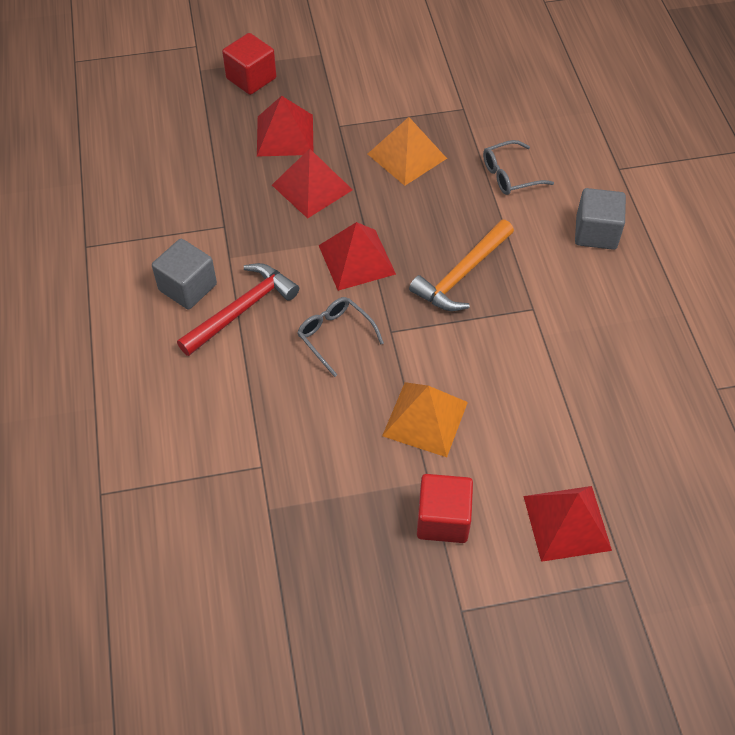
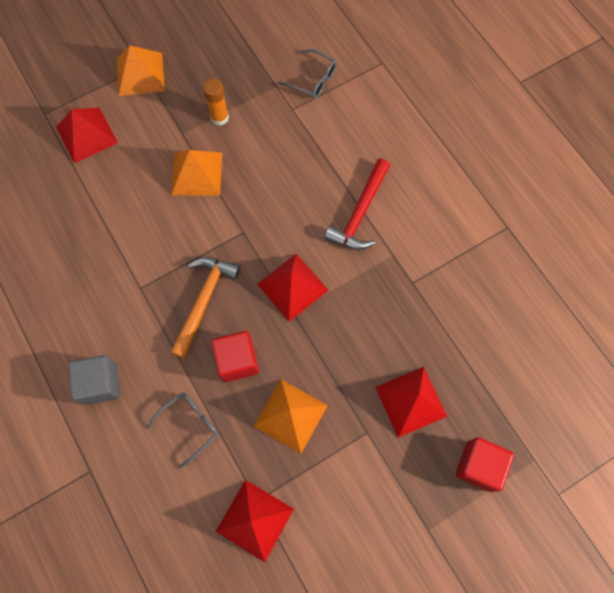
camera: 160 degrees right, 15 degrees up
grey cube [152,239,217,309] -> none
red pyramid [272,149,353,219] -> red pyramid moved to [216,480,294,562]
grey glasses [297,297,384,377] -> grey glasses moved to [278,49,337,99]
red cube [417,474,473,543] -> red cube moved to [211,331,259,382]
none -> orange pyramid [117,45,165,96]
none -> orange glue stick [203,79,229,126]

